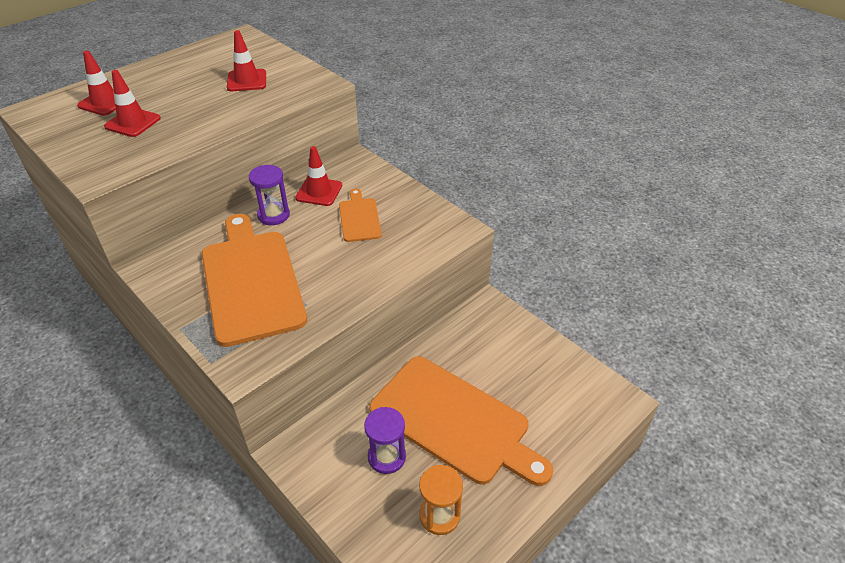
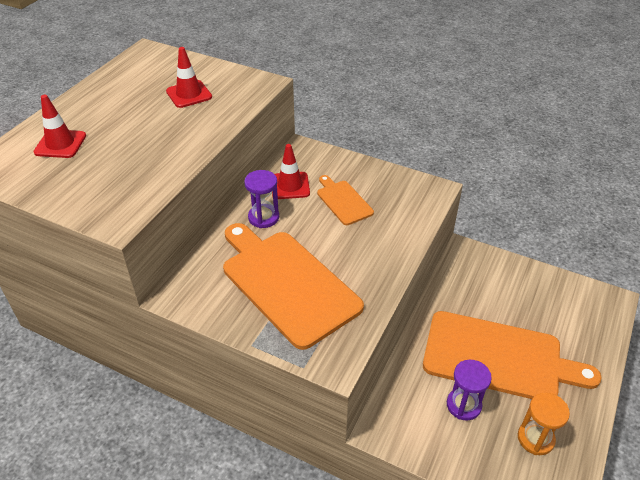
camera: 20 degrees left, 0 degrees up
red traffic cone [104,70,161,137] -> none

